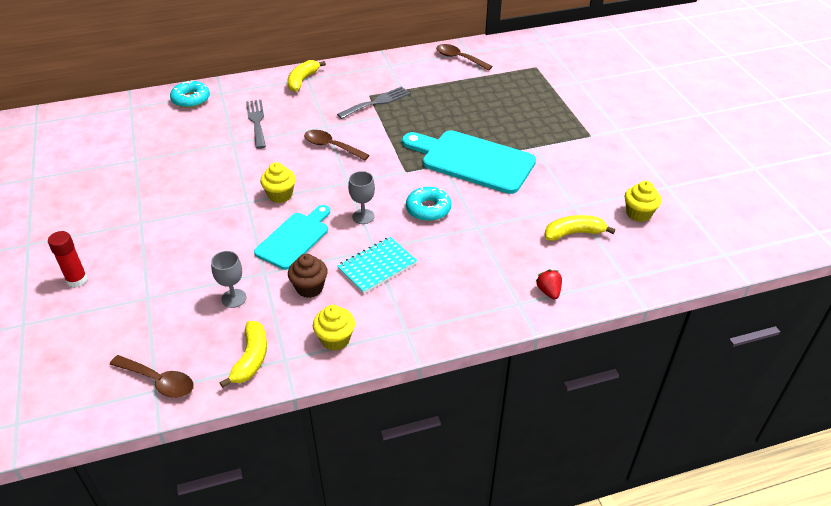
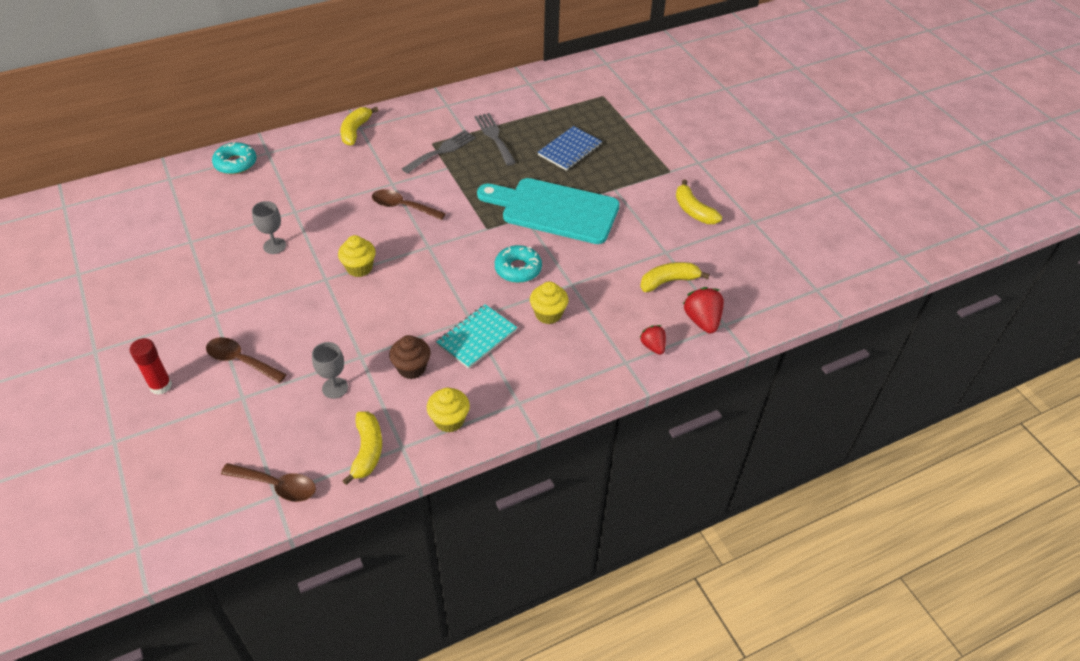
camera: 10 degrees left, 5 degrees up
grey fork [246,100,266,149] -> grey fork moved to [475,113,516,166]
turquoise cutting board [254,205,330,270] -> none
grey goblet [348,171,375,224] -> grey goblet moved to [252,201,286,254]
brown spoon [436,44,493,70] -> brown spoon moved to [206,337,287,383]
yellow cupcake [625,181,661,222] -> yellow cupcake moved to [530,282,568,324]
none -> blue notebook [538,126,602,171]
none -> yellow banana [676,180,722,224]
none -> red strawberry [683,287,724,334]

